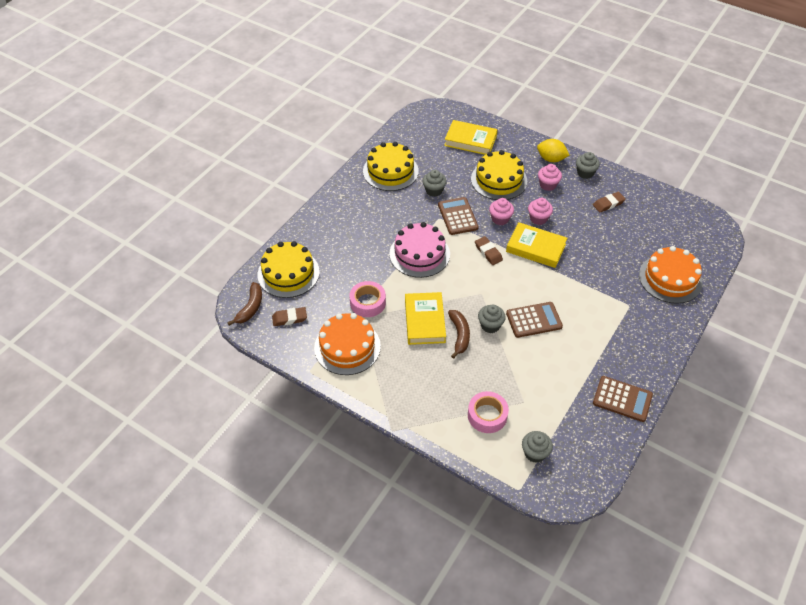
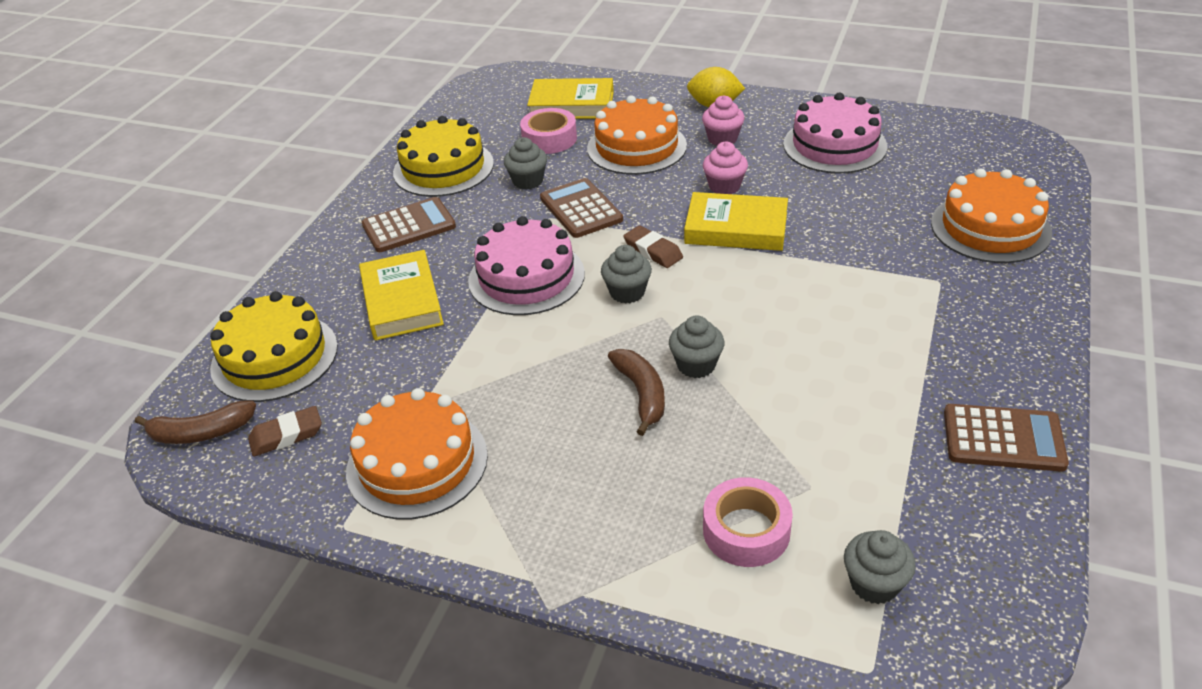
camera: 10 degrees left, 10 degrees down
brown banana [228,282,262,325] -> brown banana turned 75 degrees clockwise [135,400,256,444]
pink tape [350,281,386,317] -> pink tape moved to [520,108,577,154]
yellow book [405,292,446,345] -> yellow book moved to [359,250,444,341]
yellow cake [471,150,527,200] -> orange cake [587,95,687,175]
pink cupcake [489,198,514,225] -> none
brown calculator [506,302,563,338] -> brown calculator moved to [362,197,456,252]
grey cupcake [576,152,600,179] -> grey cupcake moved to [601,245,652,304]
brown eraser [593,192,626,213] -> pink cake [783,93,887,174]

